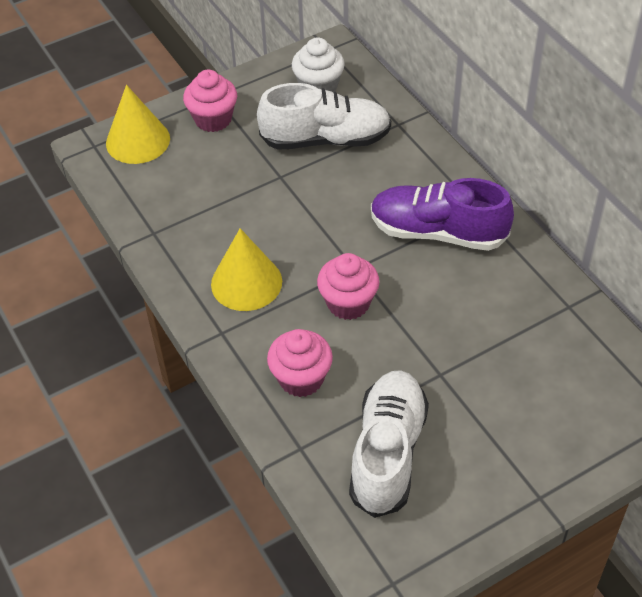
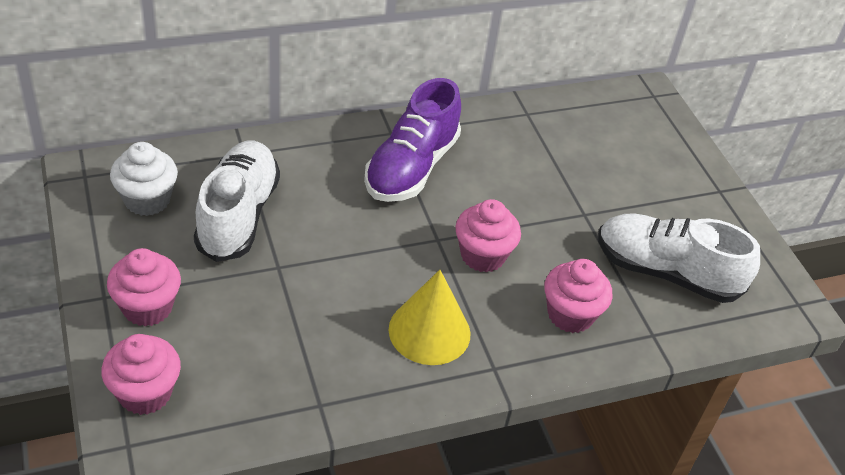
camera: 85 degrees left, 5 degrees down
yellow cone [106,85,170,164] -> pink cupcake [101,334,181,415]

